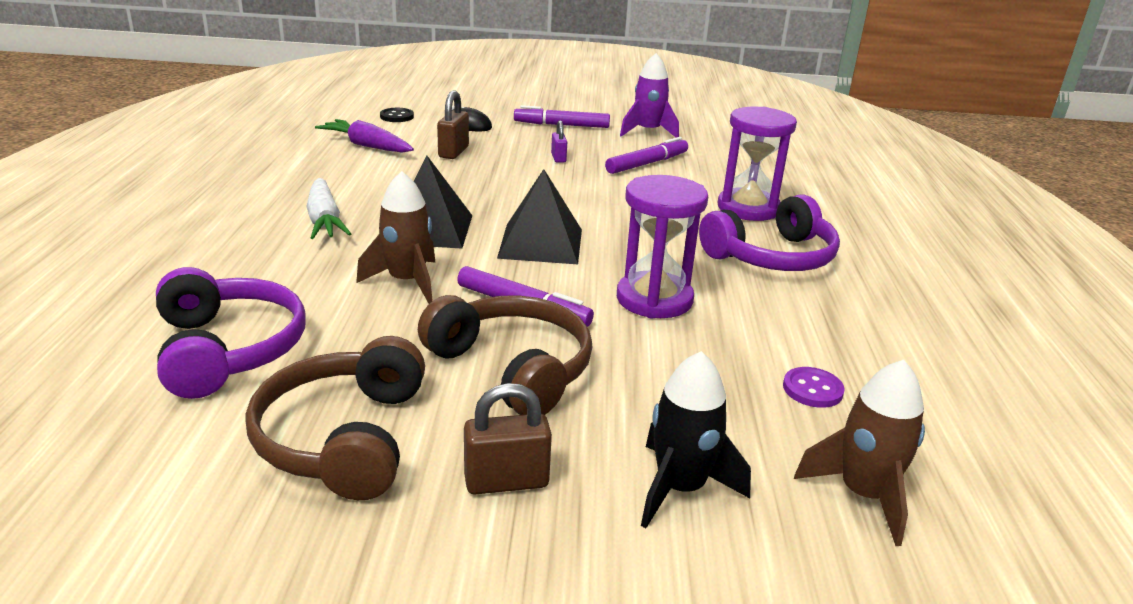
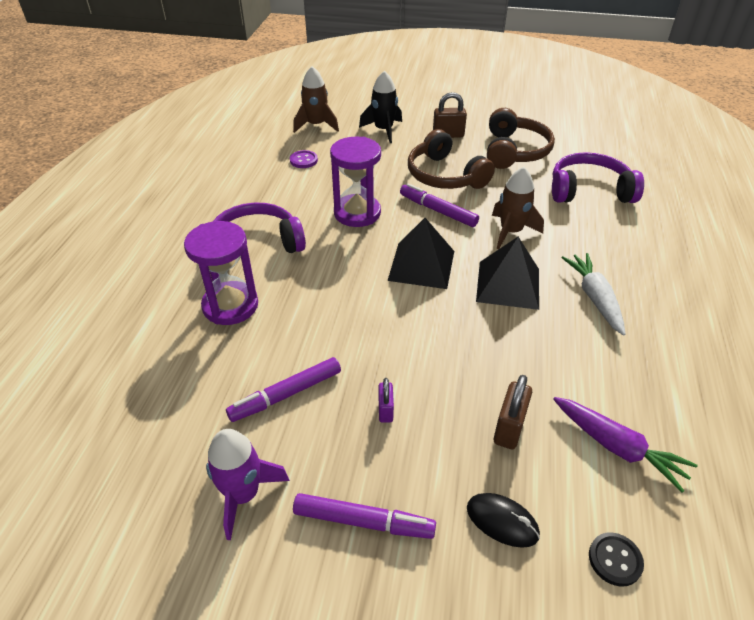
camera: 170 degrees left, 15 degrees up
purple headphones [156,267,306,399] -> purple headphones turned 105 degrees clockwise [552,152,644,203]

